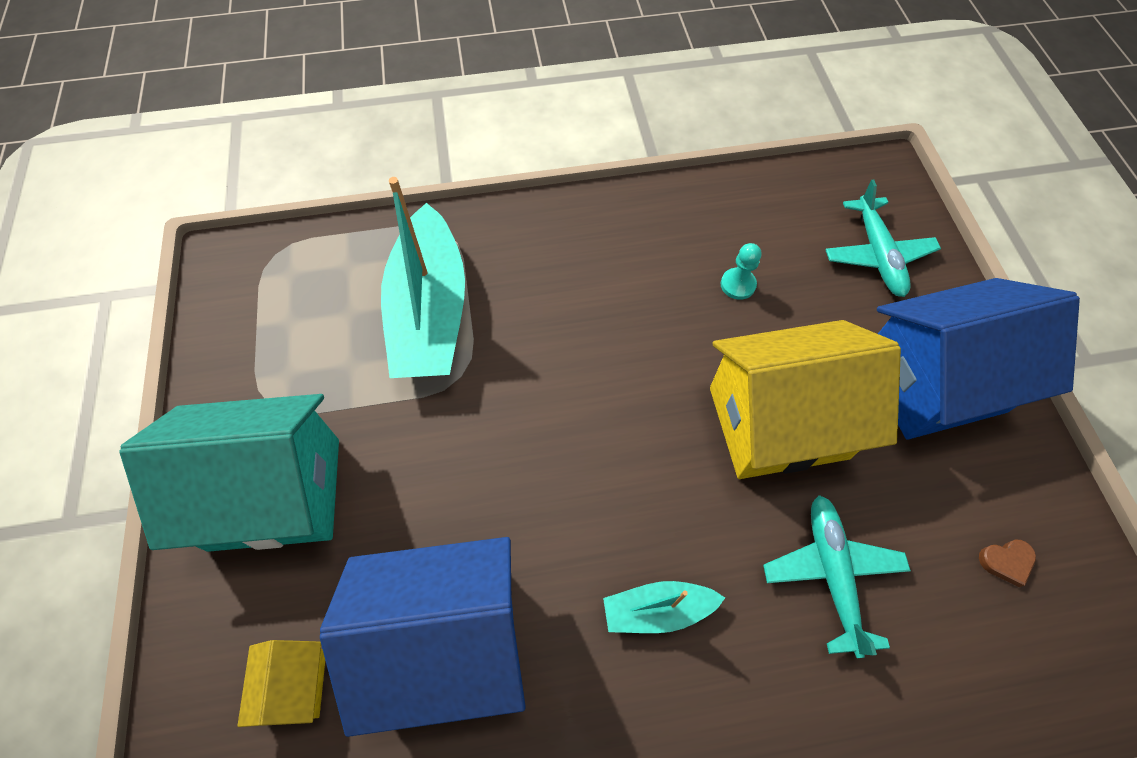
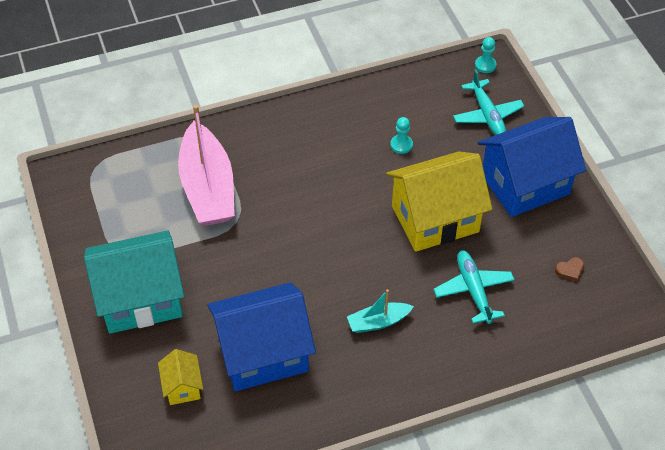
camera: 10 degrees left, 10 degrees down
turquoise boat [381,177,465,378] -> pink boat [178,105,235,226]
none -> turquoise pawn [475,37,497,73]

